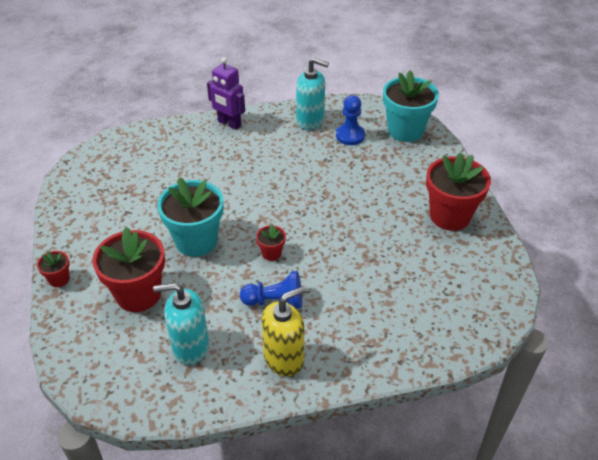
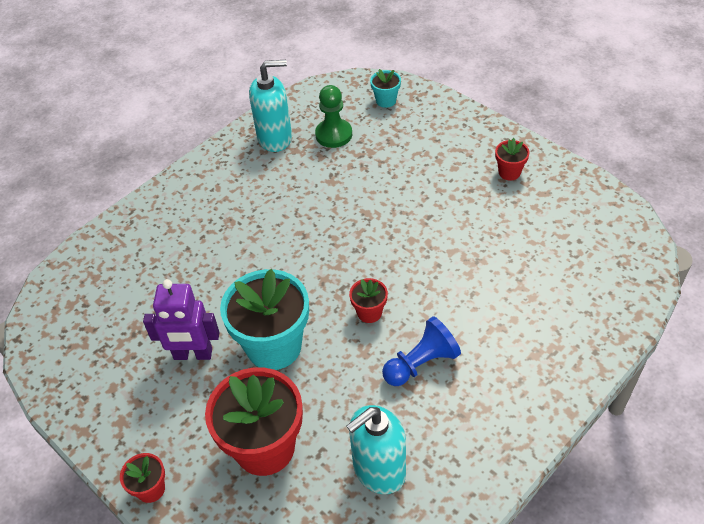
camera: 30 degrees left, 5 degrees up
purple robot [207,57,245,130] -> purple robot moved to [143,279,219,360]
yellow soap dispenser [261,286,305,376] -> none
blue pawn [336,95,365,145] -> green pawn [315,85,352,148]
turquoise flower pot [383,70,439,142] -> turquoise flower pot [370,69,401,108], size x0.46
red flower pot [426,152,491,231] -> red flower pot [495,138,530,180], size x0.46

